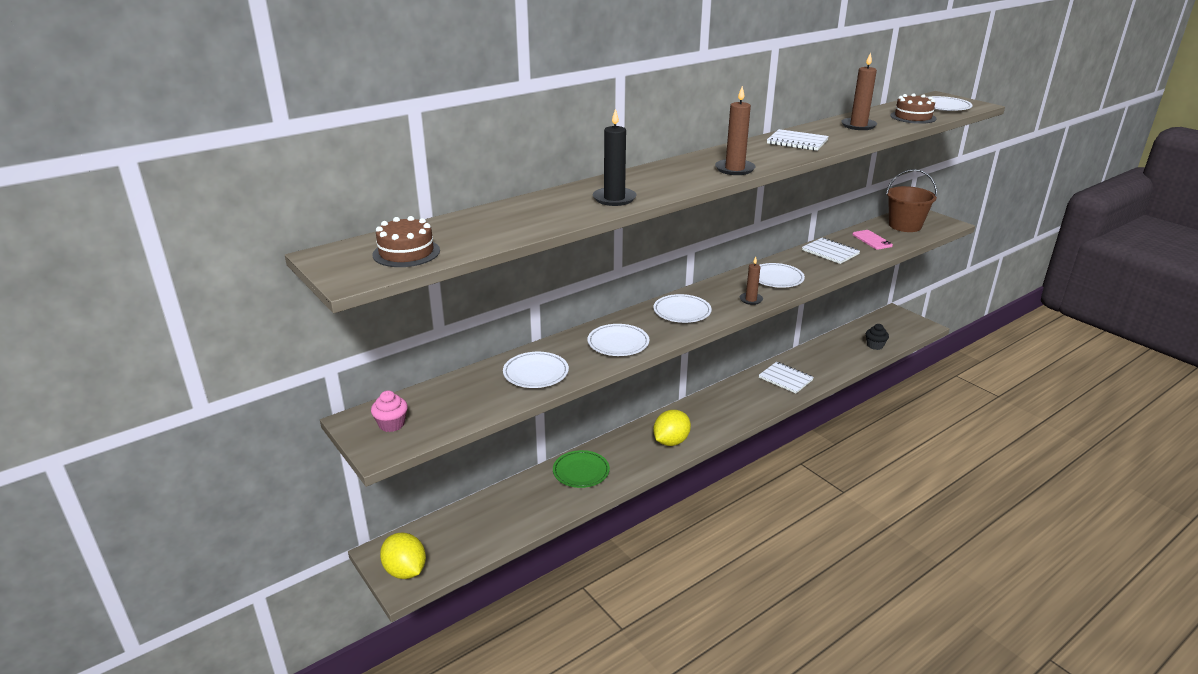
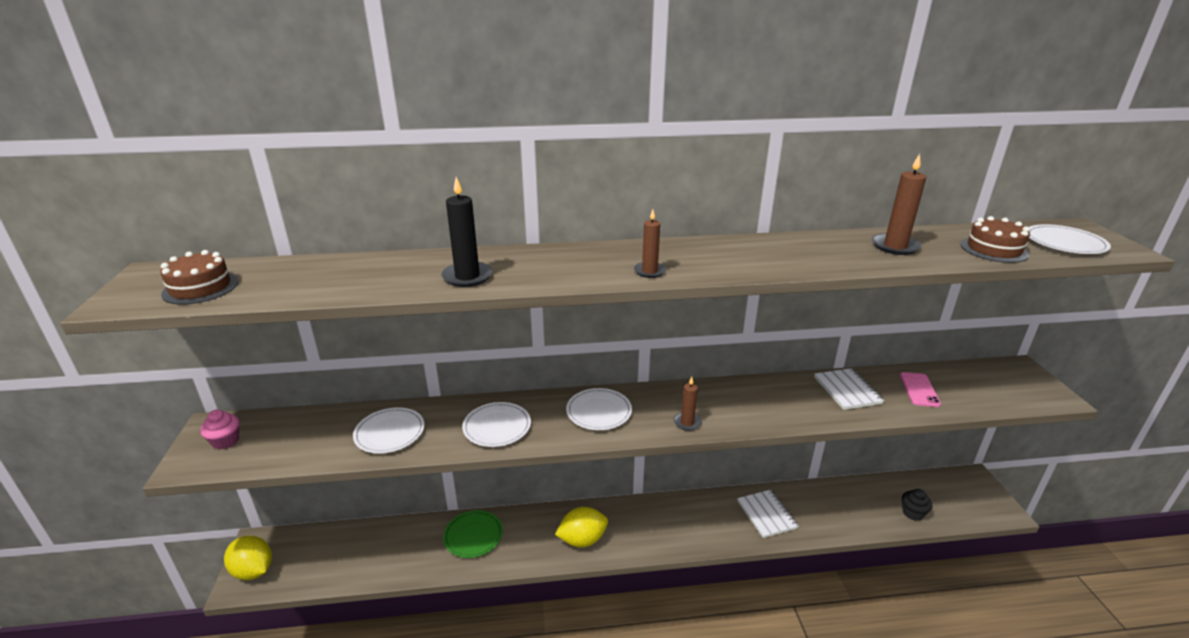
camera: 30 degrees right, 0 degrees up
yellow lemon [380,532,426,579] -> yellow lemon turned 45 degrees counterclockwise [224,536,272,580]
brown candle [715,86,756,175] -> brown candle [634,209,666,278], size x0.65
white plate [759,263,805,288] -> none
white notebook [767,129,829,151] -> none
brown bucket [886,169,937,232] -> none

